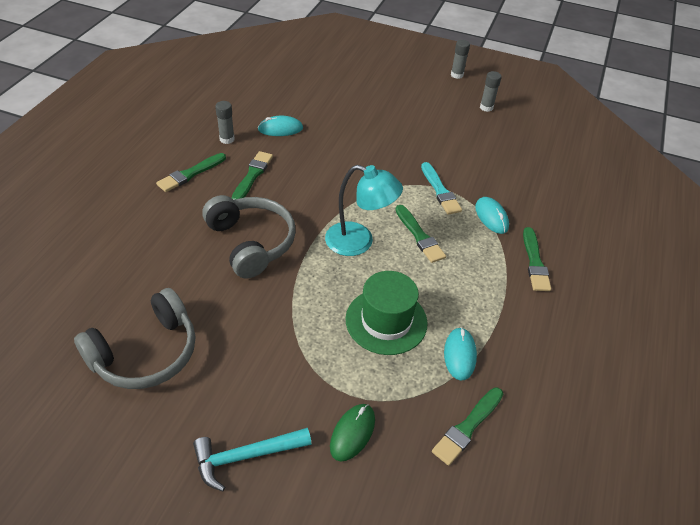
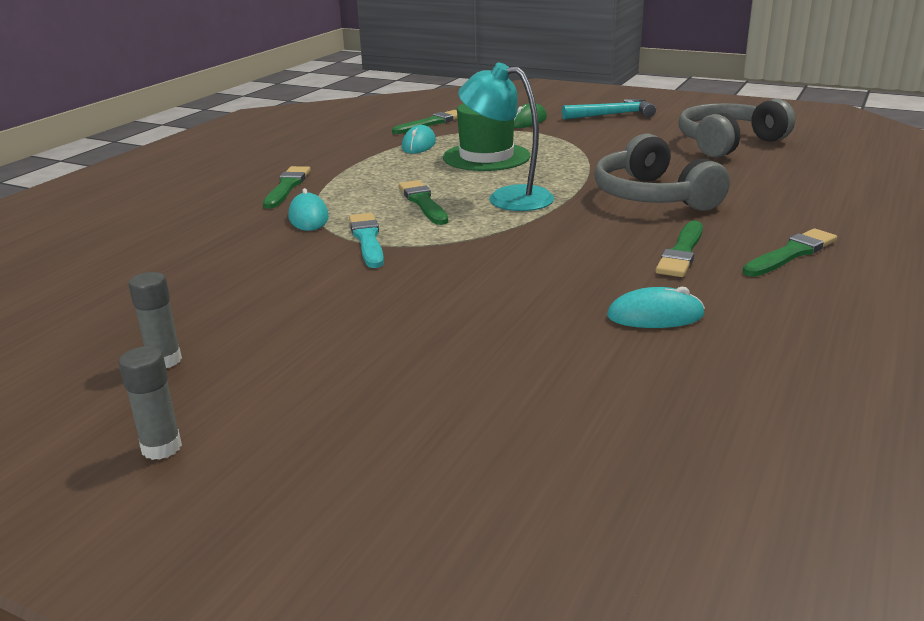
camera: 170 degrees left, 20 degrees down
grey glue stick [215,101,235,144] -> none

